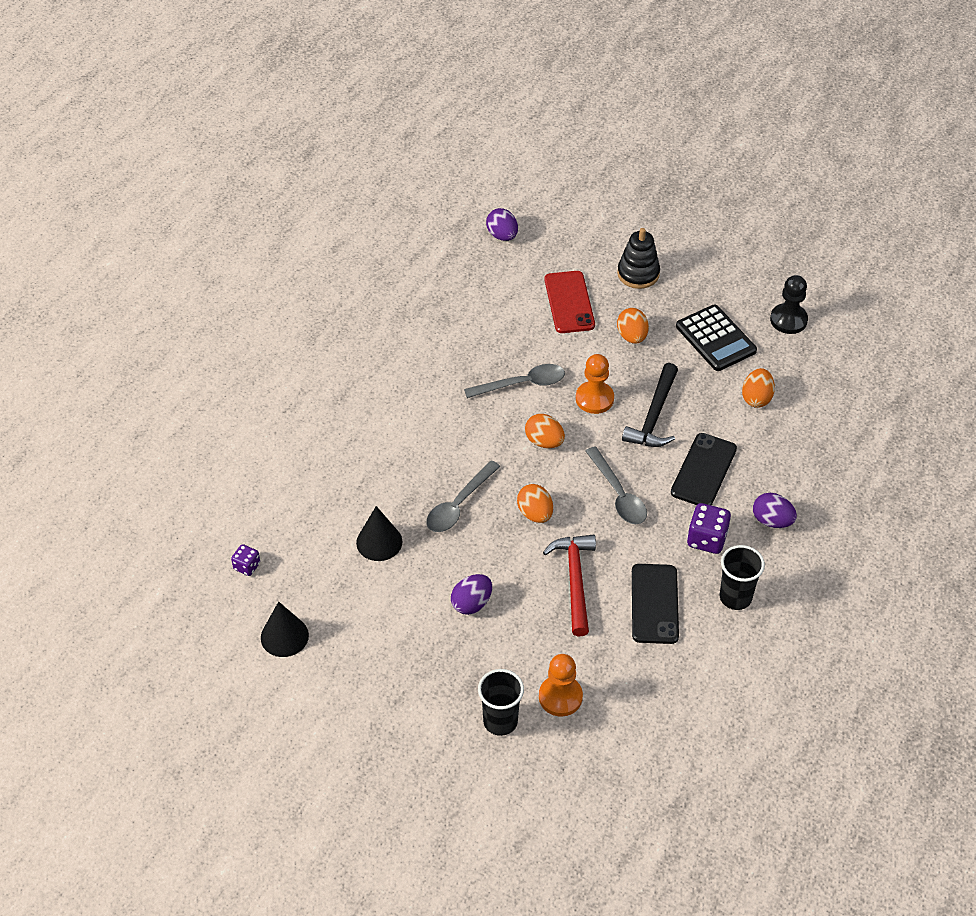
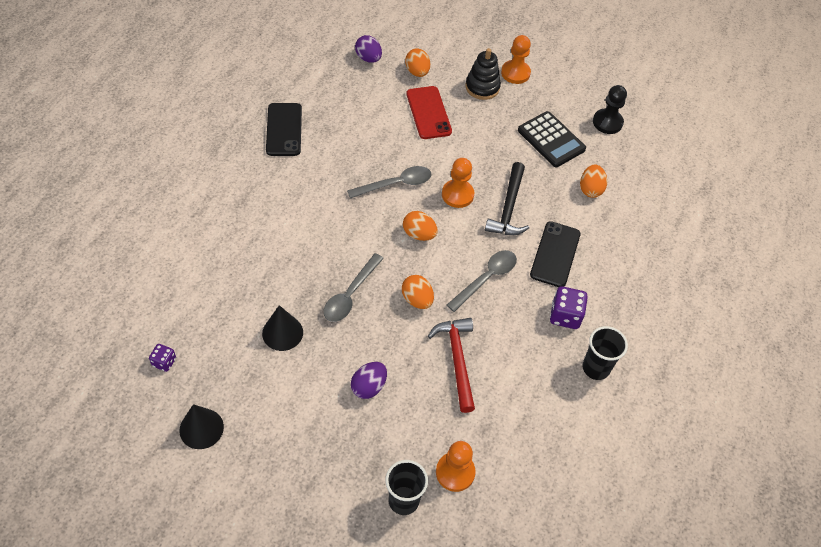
camera: 10 degrees left, 5 degrees up
grey spoon [585,446,647,524] -> grey spoon turned 105 degrees counterclockwise [447,250,517,312]
orange egg [617,308,649,344] -> orange egg moved to [405,48,430,77]
black phone [632,564,679,644] -> black phone moved to [266,103,302,156]
purple egg [753,493,797,528] -> none
none -> orange pawn [501,35,531,84]

